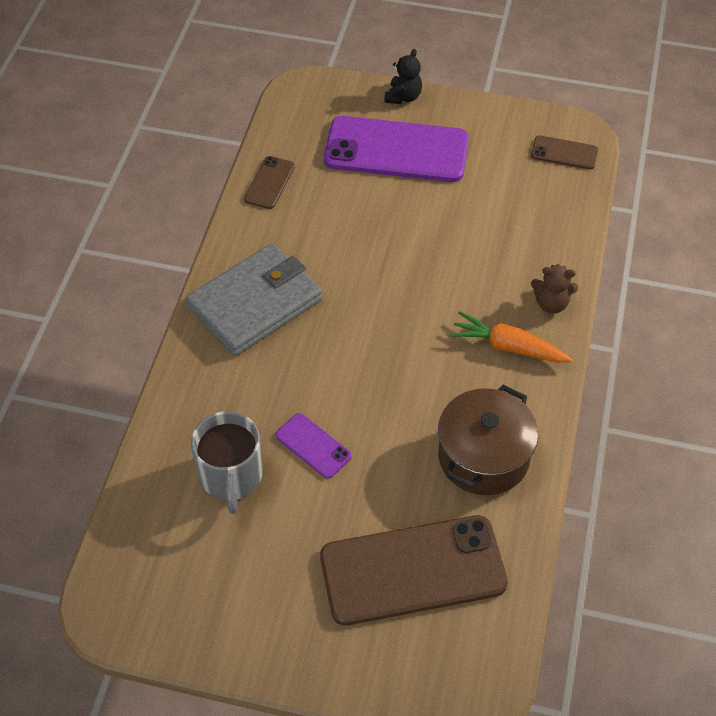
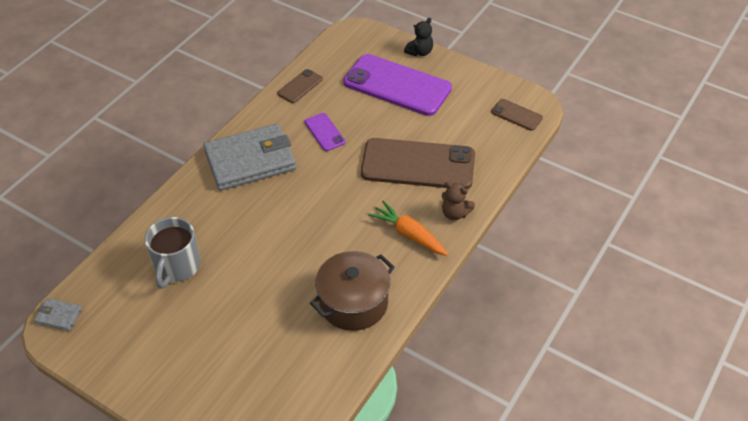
camera: 20 degrees right, 5 degrees down
purple phone [276,413,352,478] -> purple phone moved to [305,113,345,151]
brown phone [320,515,508,625] -> brown phone moved to [361,138,475,189]
none -> grey wallet [34,298,82,331]

